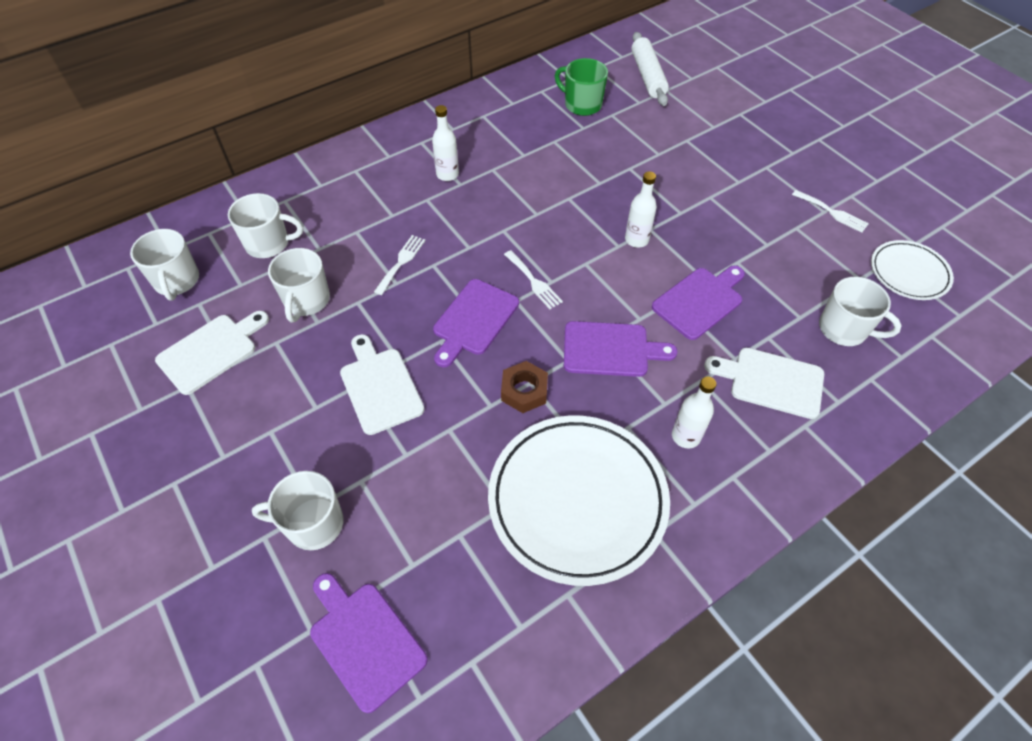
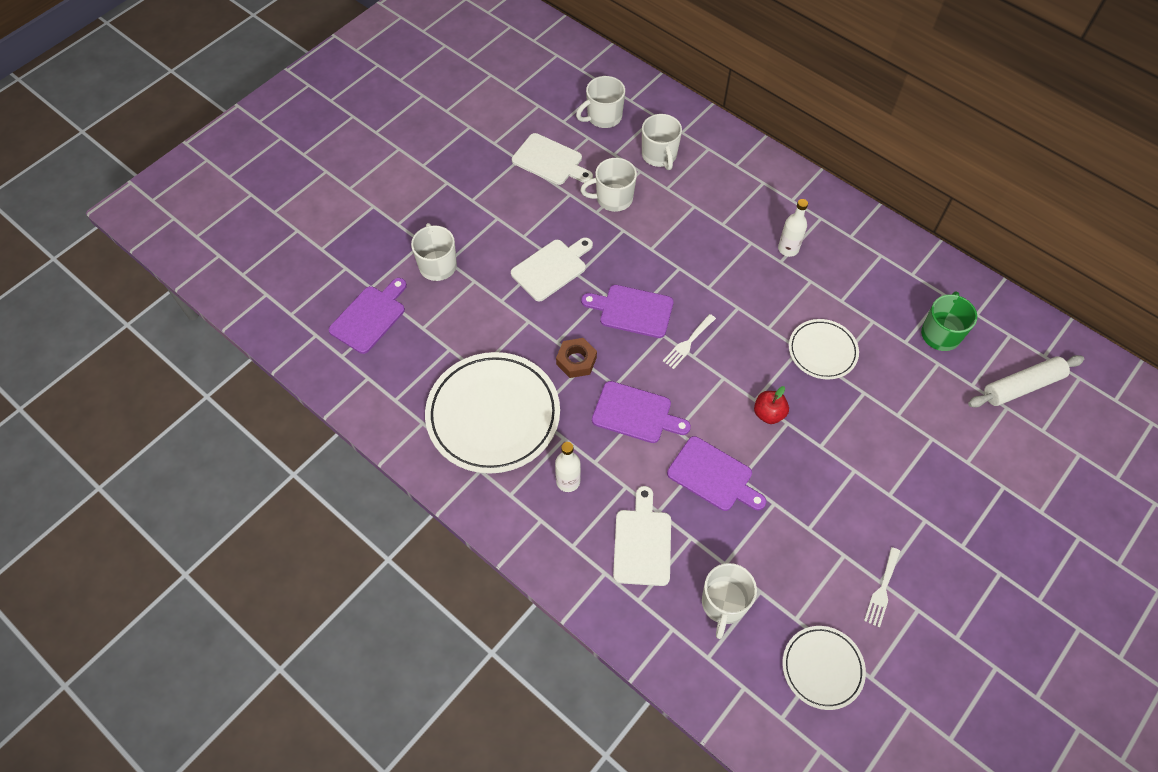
camera: 75 degrees right, 5 degrees up
white fork [374,235,426,295] -> none
purple cutting board [564,321,678,377] -> purple cutting board turned 60 degrees counterclockwise [592,381,691,443]
white bottle [625,171,657,248] -> red apple [754,386,789,424]
none -> white plate [789,319,859,380]

